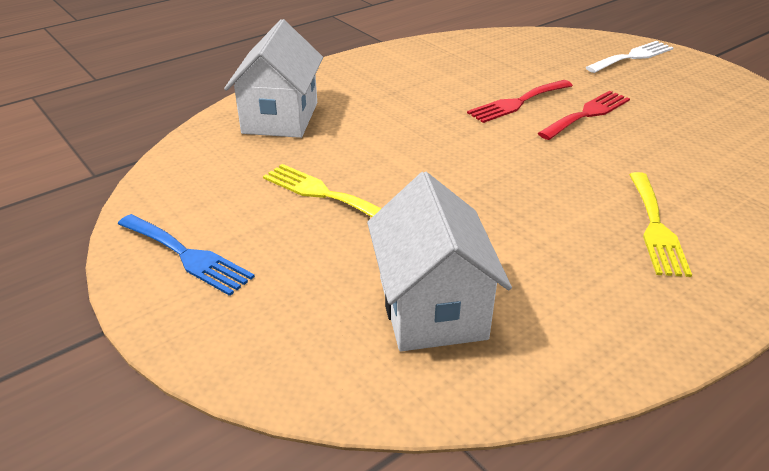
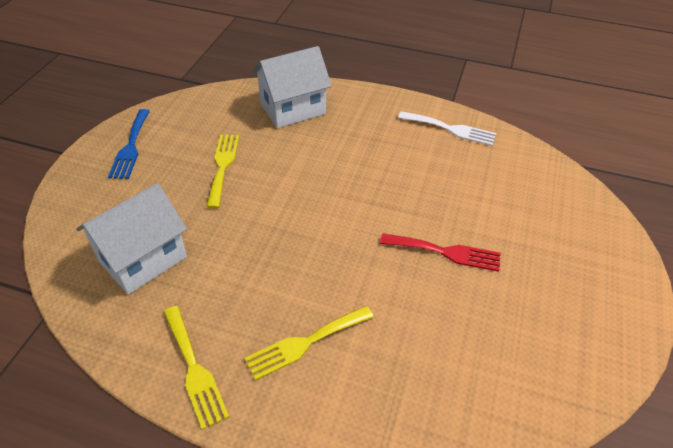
camera: 55 degrees right, 10 degrees up
red fork [467,80,573,123] -> none
white fork [586,41,674,73] -> white fork moved to [398,111,496,146]
none -> yellow fork [163,306,229,430]

